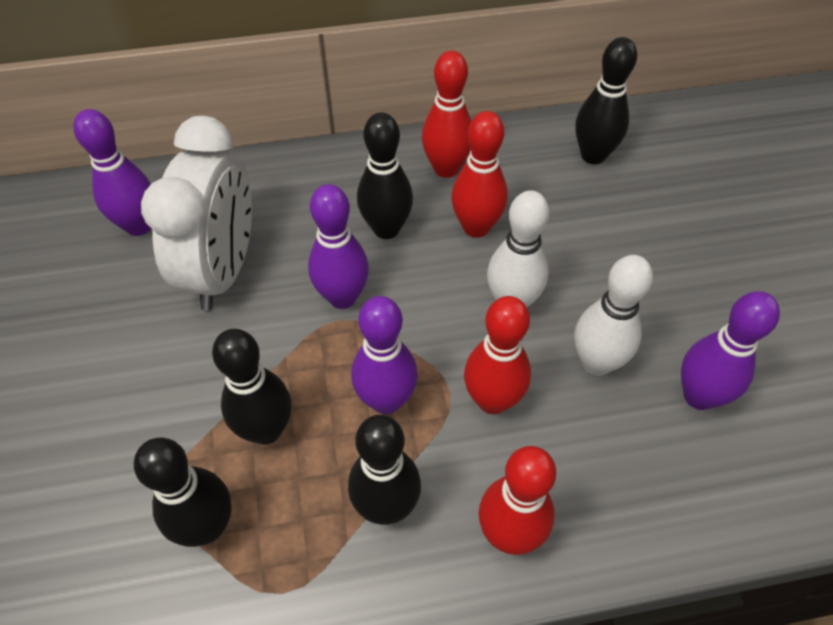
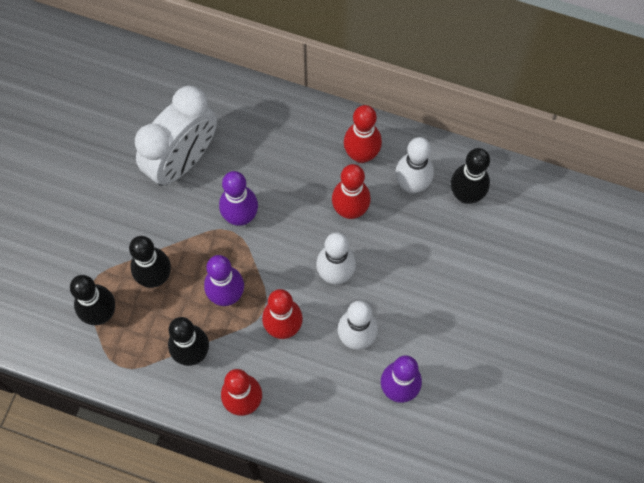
camera: 30 degrees right, 15 degrees up
purple bowling pin [73,109,151,236] -> none
black bowling pin [357,113,413,239] -> none
none -> white bowling pin [395,137,434,193]

